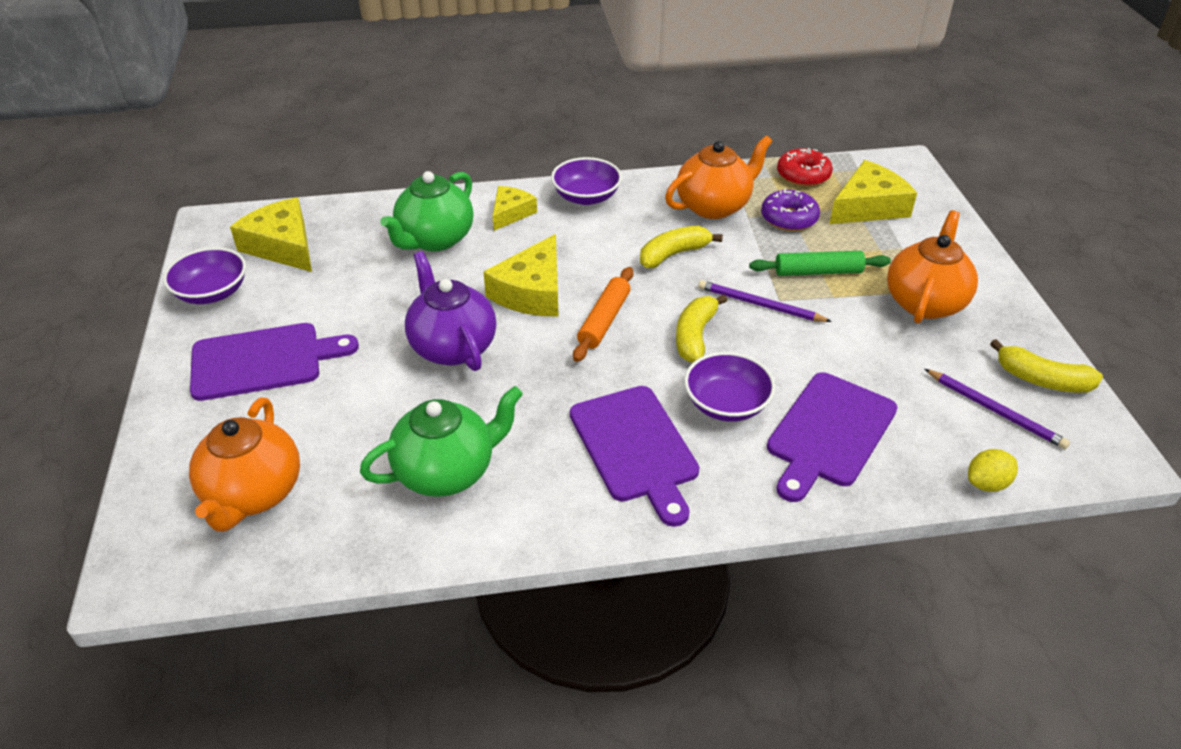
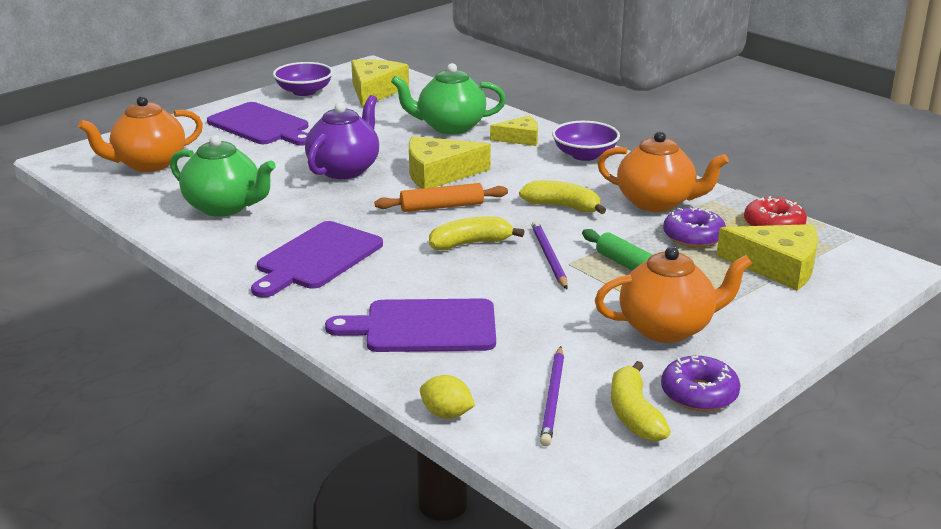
camera: 55 degrees right, 15 degrees down
purple bowl [684,352,776,422] -> none
none -> purple donut [661,356,741,411]

